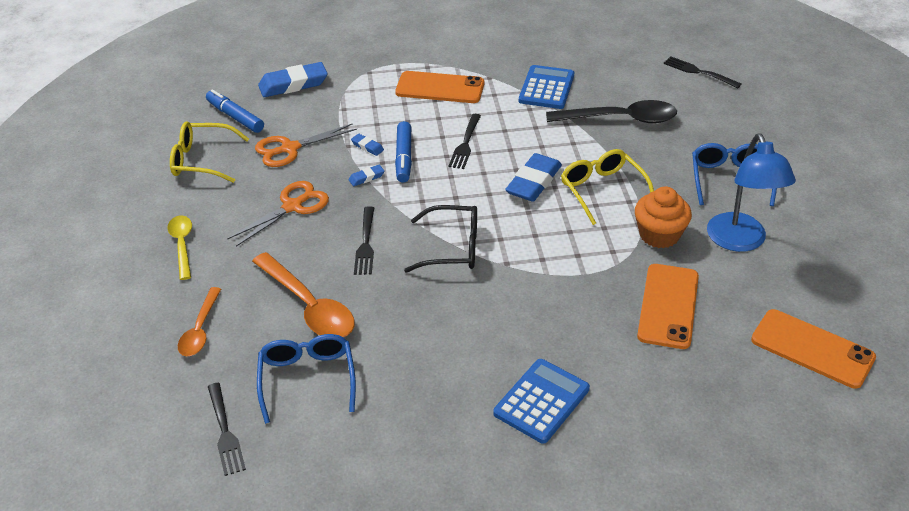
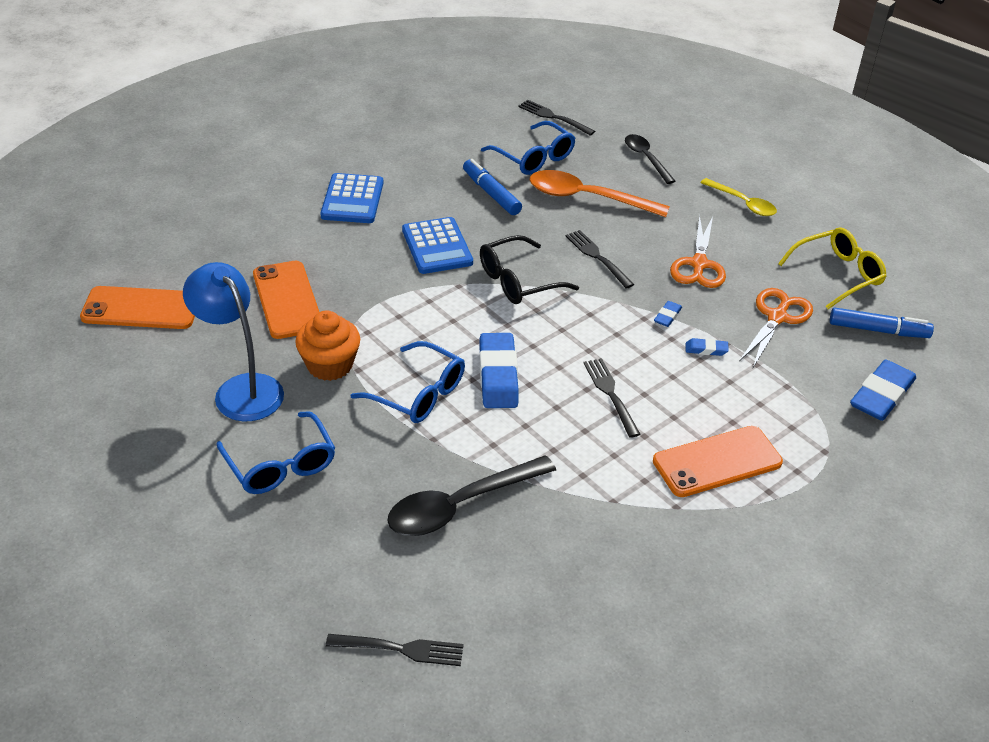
camera: 145 degrees right, 0 degrees up
orange spoon [178,287,221,356] -> black spoon [625,134,675,184]
blue marker [395,121,412,183] -> blue marker moved to [463,159,522,215]
blue calculator [519,65,574,109] -> blue calculator moved to [402,217,473,274]
yellow glasses [561,149,654,225] -> blue glasses [351,341,465,423]

